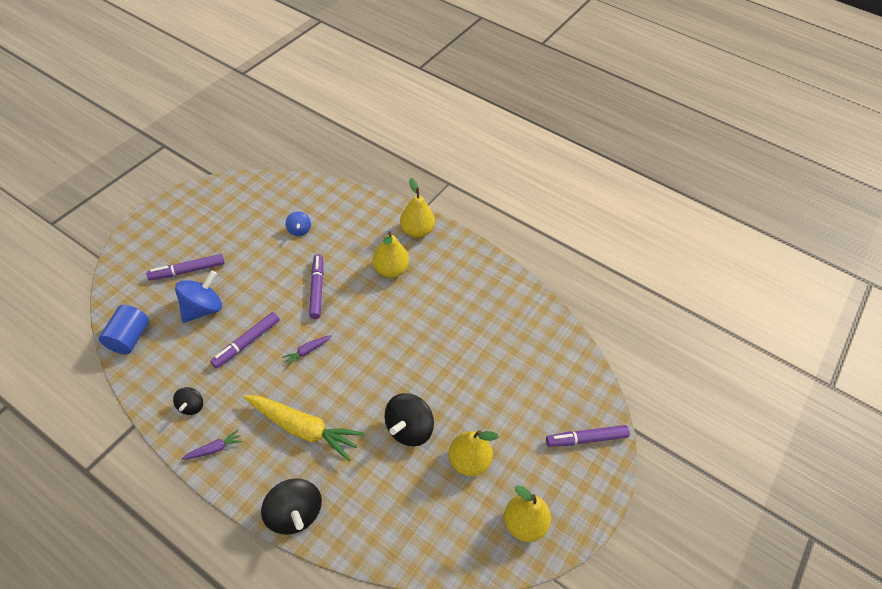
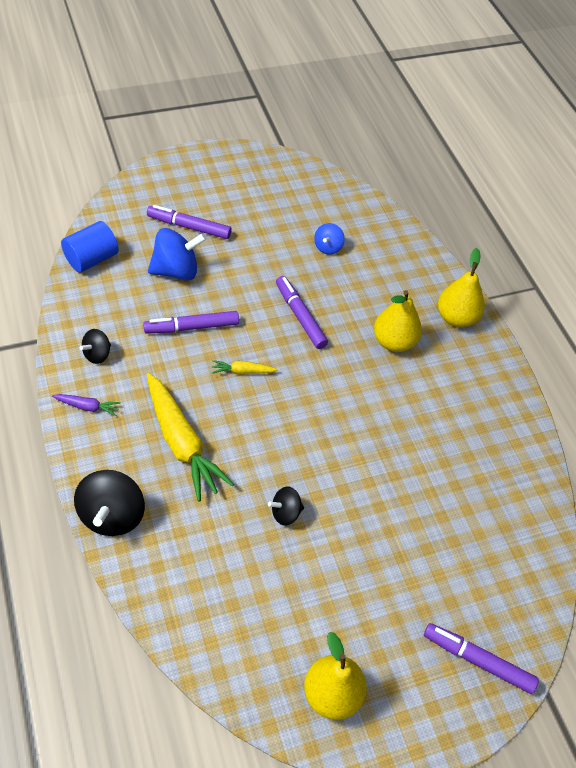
camera: 35 degrees right, 0 degrees up
purple carrot [282,335,332,367] -> yellow carrot [212,360,278,374]
purple marker [309,254,324,319] -> purple marker turned 60 degrees counterclockwise [276,276,328,349]
black spinning top [385,393,434,446] -> black spinning top [268,487,304,526], size x0.56
yellow pear [448,430,499,476] -> none

